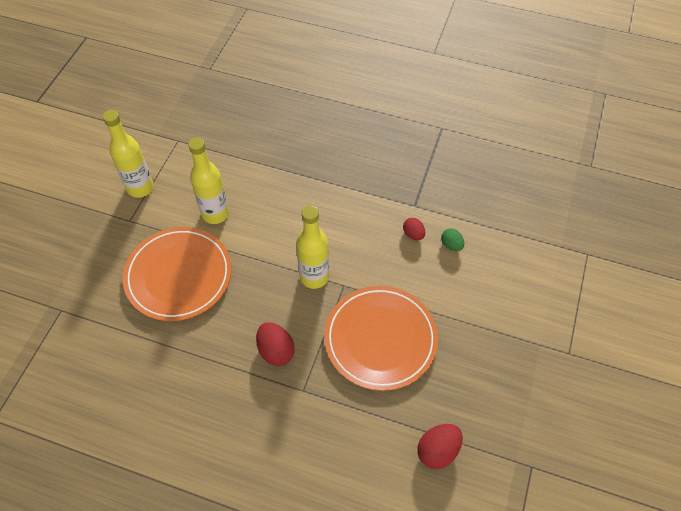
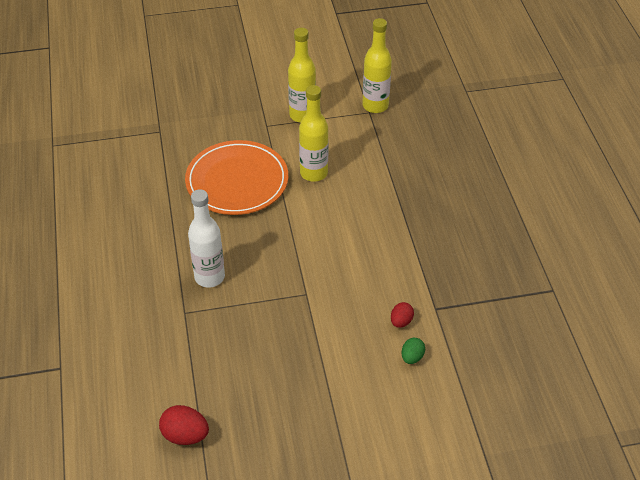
camera: 60 degrees right, 10 degrees down
red egg [256,322,295,366] -> white bottle [188,189,225,288]
yellow bottle [296,205,329,289] -> yellow bottle moved to [362,18,392,113]
orange plate [324,286,438,391] -> none

